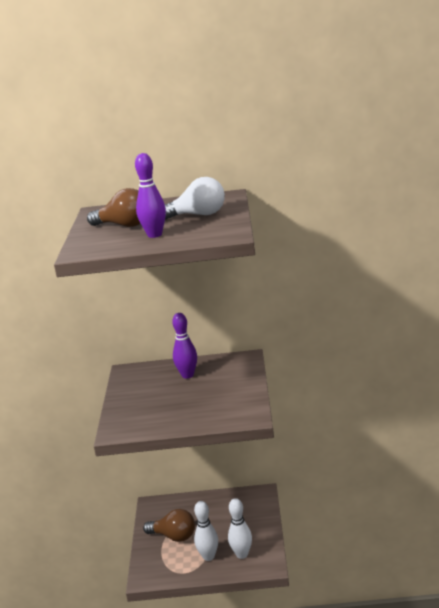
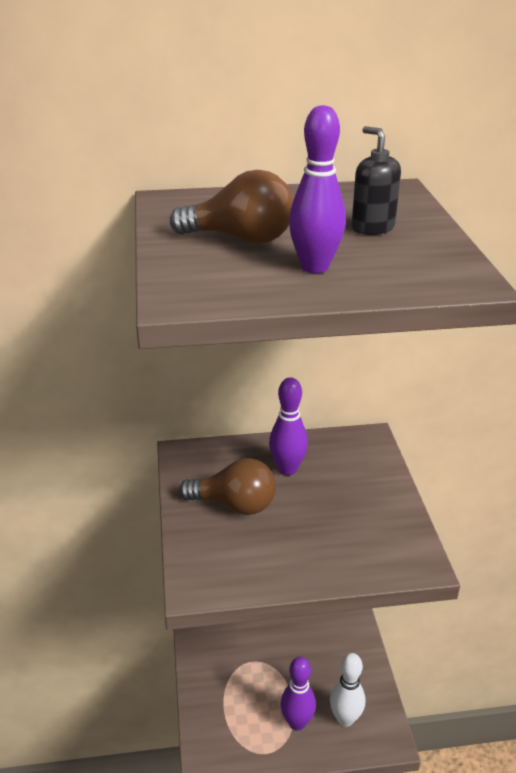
camera: 10 degrees left, 10 degrees up
brown light bulb [143,509,195,542] -> brown light bulb moved to [179,458,276,515]
white light bulb [165,177,225,219] -> black soap dispenser [352,126,401,235]
white bowling pin [194,501,218,561] -> purple bowling pin [280,657,316,731]

